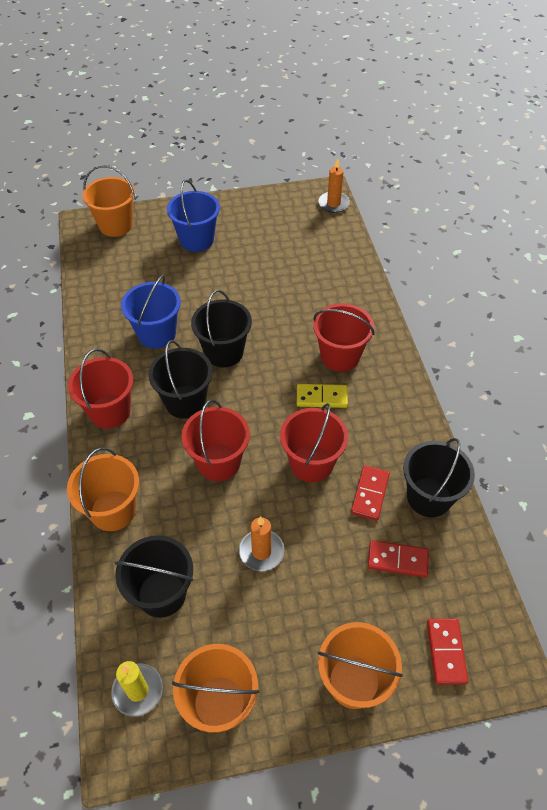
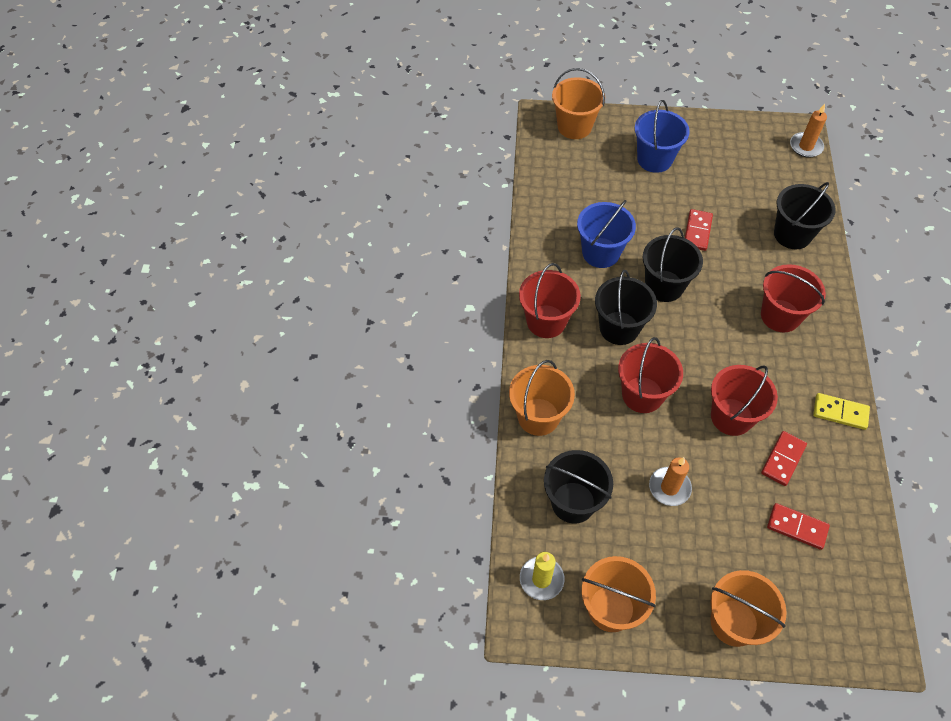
camera: 15 degrees right, 5 degrees up
yellow domino [297,384,348,408] -> yellow domino moved to [813,393,870,430]
black bucket [403,438,475,517] -> black bucket moved to [774,182,836,249]
red domino [427,619,468,685] -> red domino moved to [685,209,713,251]

